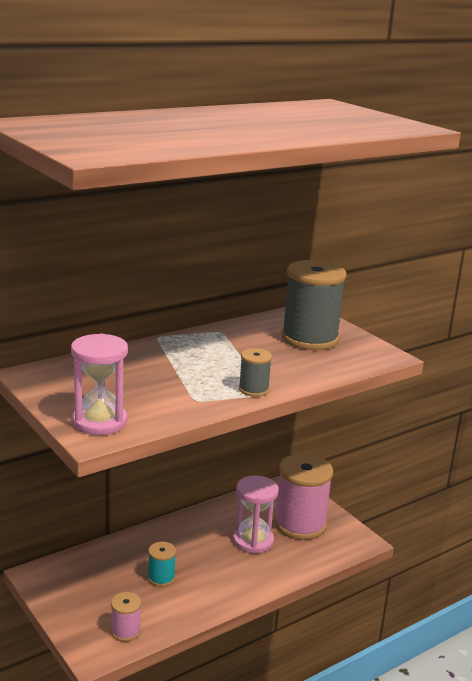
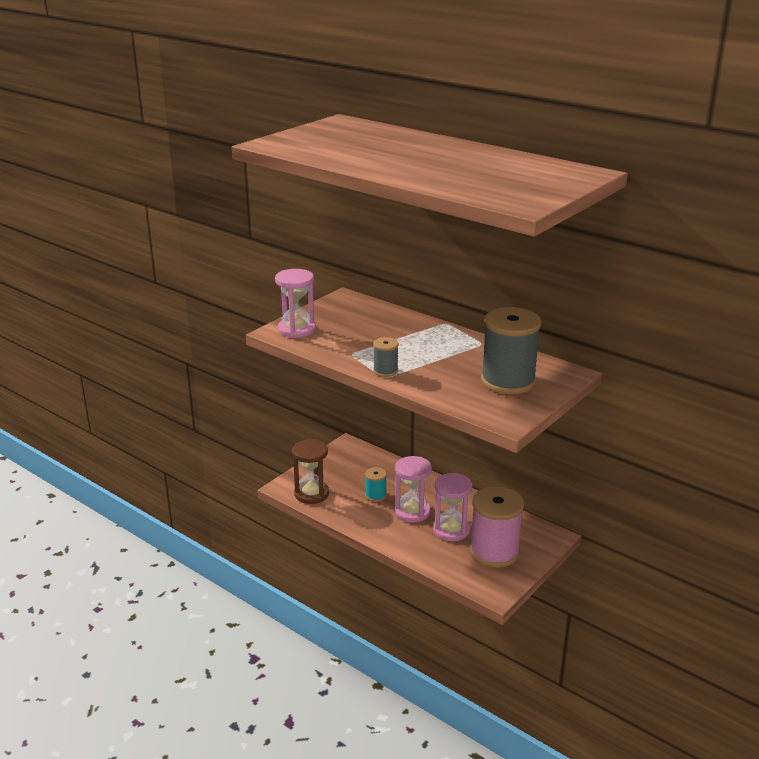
camera: 75 degrees right, 5 degrees up
pink spool [111,592,141,642] -> brown hourglass [292,439,329,504]
none -> pink hourglass [395,456,432,523]

